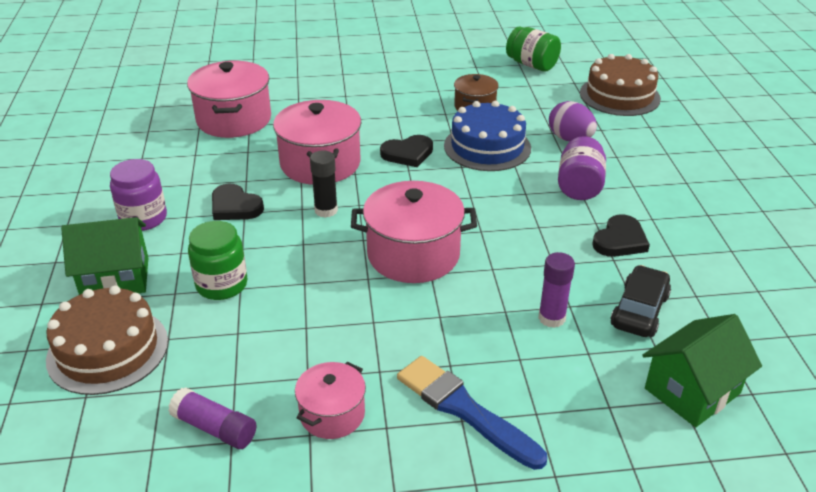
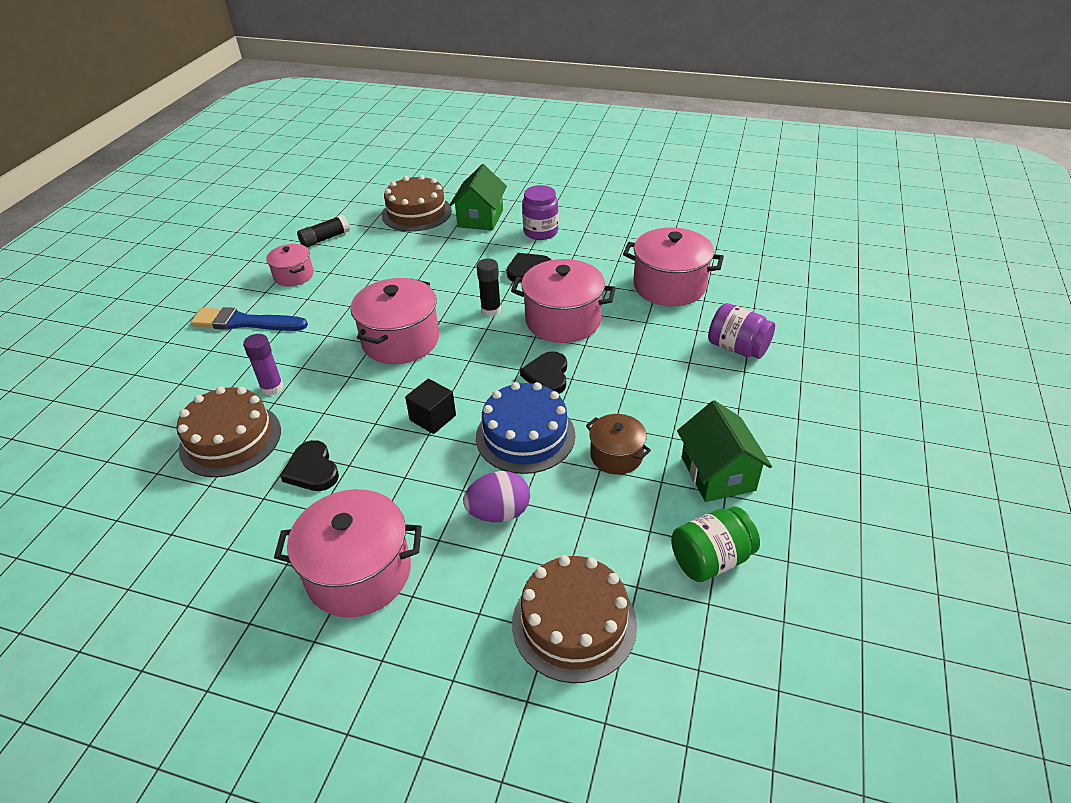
camera: 115 degrees right, 5 degrees up
purple glue stick [168,387,257,449] -> black glue stick [297,215,350,247]
green jar [188,221,247,300] -> none
blue brush [397,356,547,470] -> blue brush turned 150 degrees counterclockwise [190,307,308,331]
purple jar [558,136,606,200] -> purple jar moved to [708,303,775,359]
black car [610,265,671,337] -> brown cake [177,386,281,477]
green house [643,314,762,427] -> green house moved to [677,400,772,502]
none -> pink pot [274,489,422,617]
none -> black cube [405,379,456,434]

